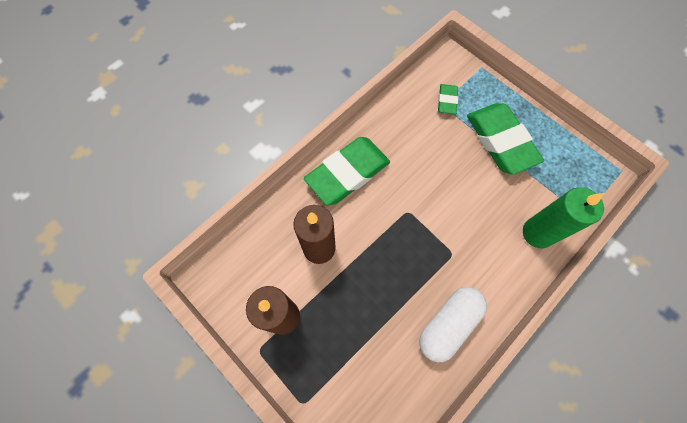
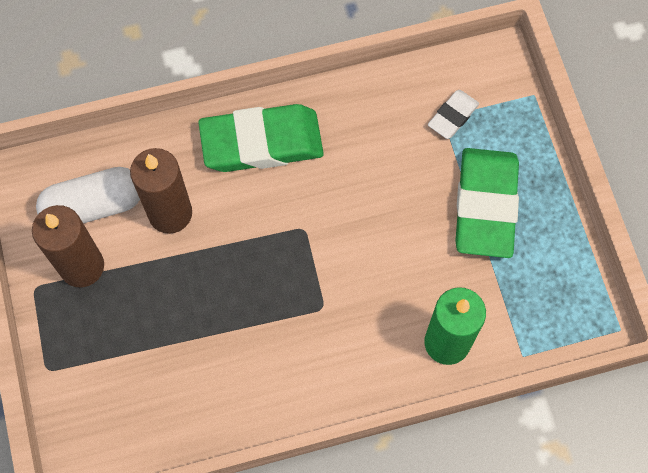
camera: 30 degrees right, 0 degrees up
white capsule [419,287,487,362] -> white capsule moved to [36,167,140,223]
green eraser [438,84,458,114] -> white eraser [428,90,479,139]

